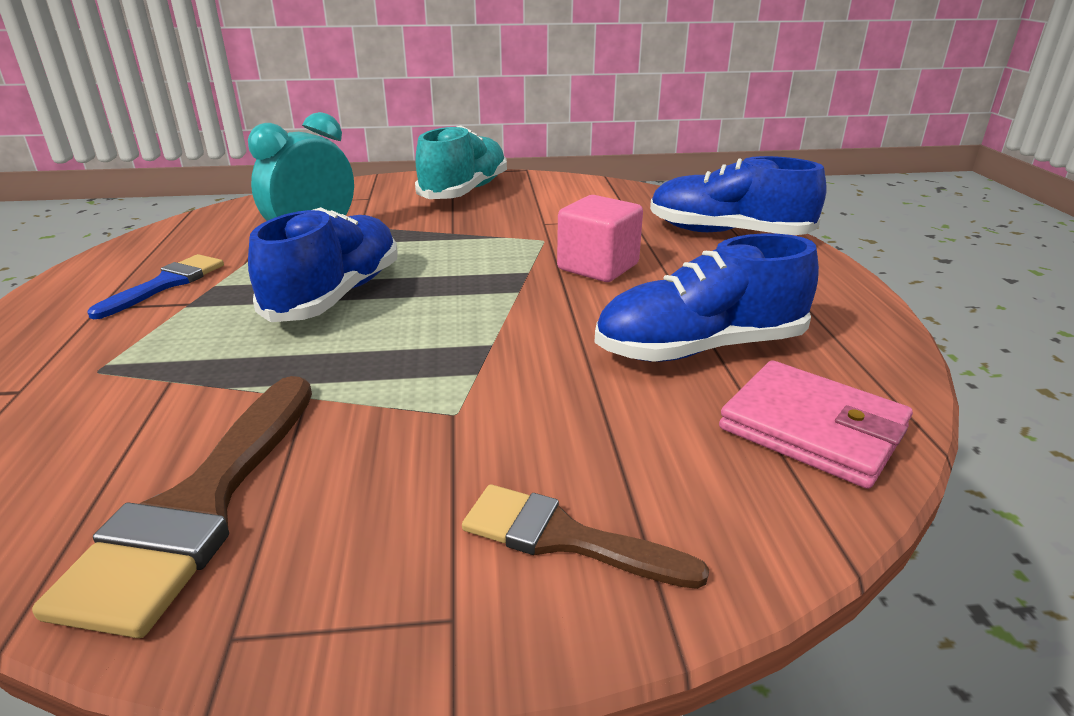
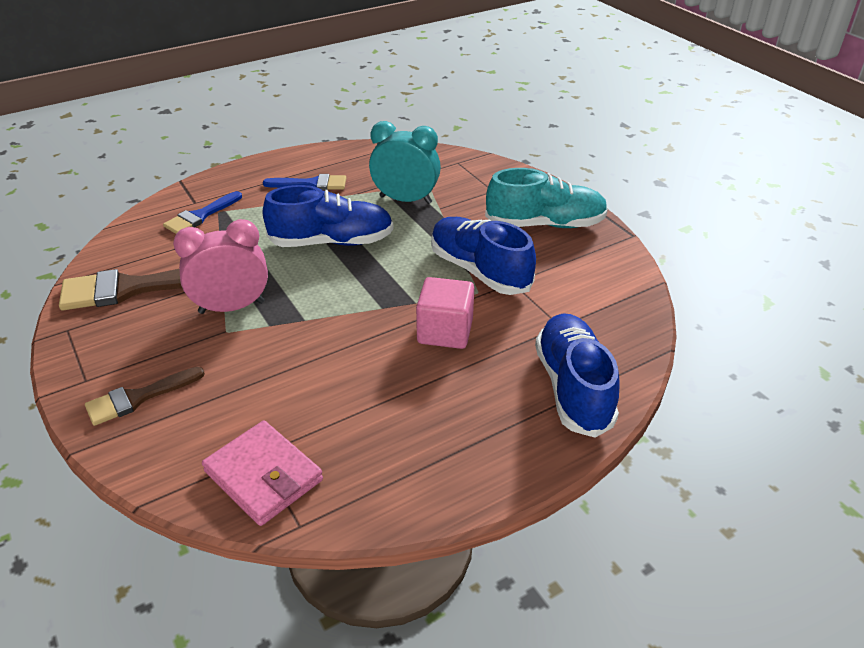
camera: 65 degrees right, 10 degrees up
brown brush [462,484,709,589] -> brown brush turned 120 degrees counterclockwise [85,367,205,426]
blue shoe [594,233,819,362] -> blue shoe moved to [431,217,536,295]
pink wallet [719,360,913,489] -> pink wallet turned 60 degrees counterclockwise [202,421,323,526]
none -> blue brush [163,191,242,234]
none -> pink clock [173,219,268,314]

